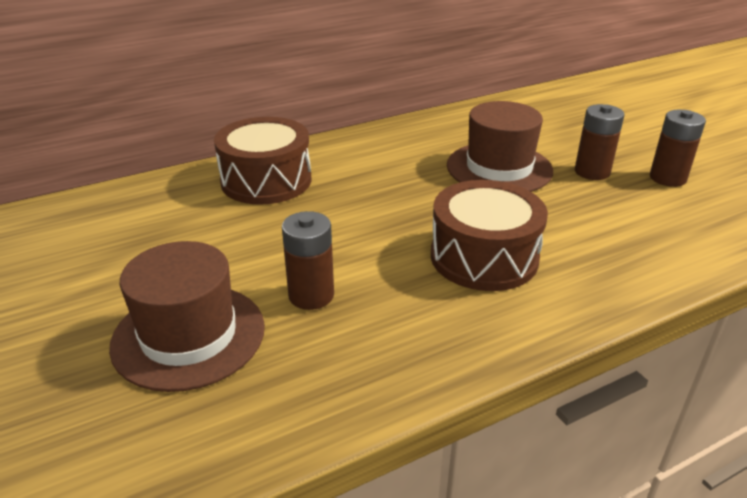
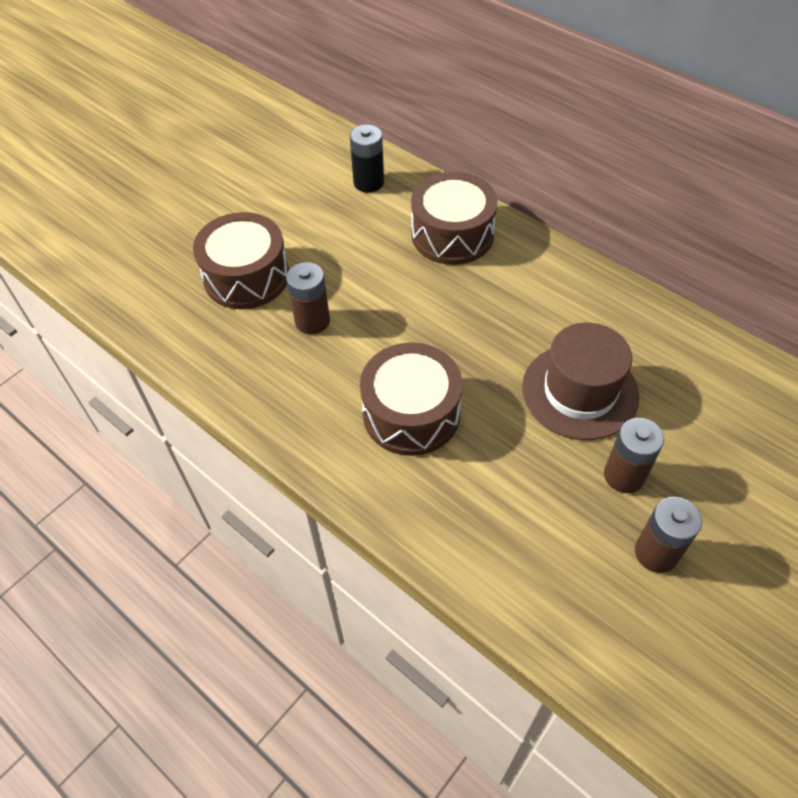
camera: 70 degrees right, 20 degrees up
brown hat [109,241,265,392] -> brown drum [193,212,289,309]
none -> black battery [350,125,384,193]

